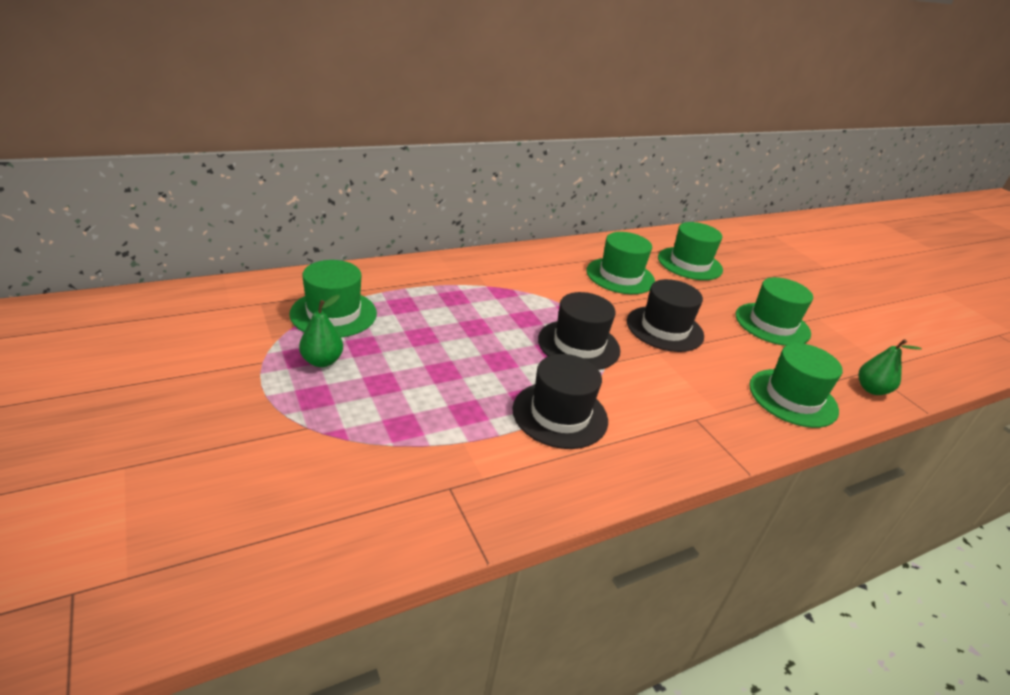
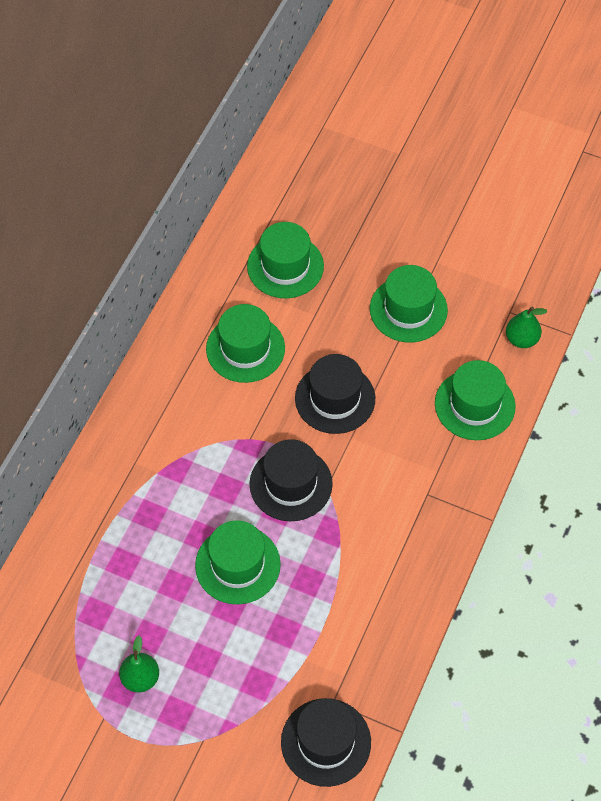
camera: 35 degrees left, 25 degrees up
green hat [289,260,377,337] -> green hat moved to [195,520,281,605]
black hat [512,354,608,449] -> black hat moved to [281,698,371,787]

